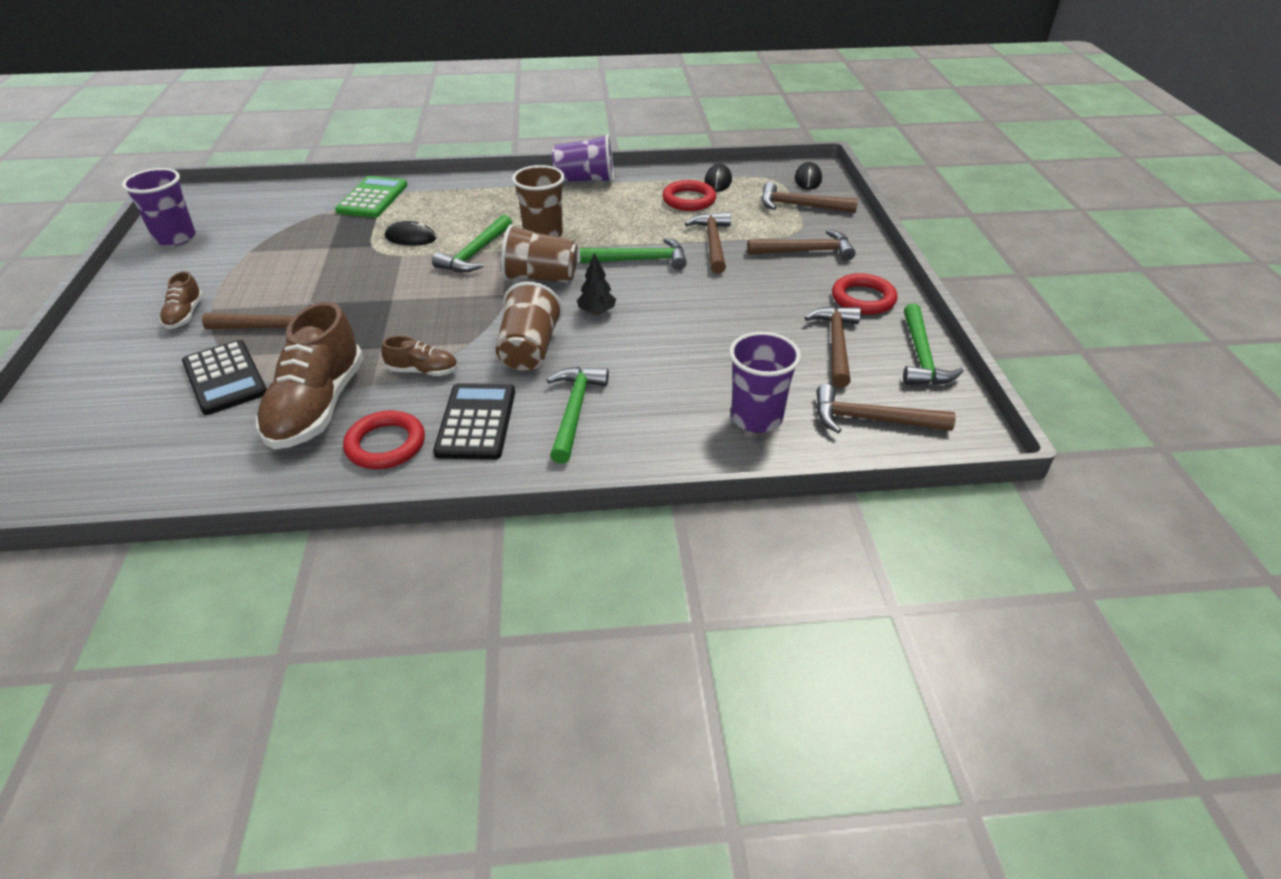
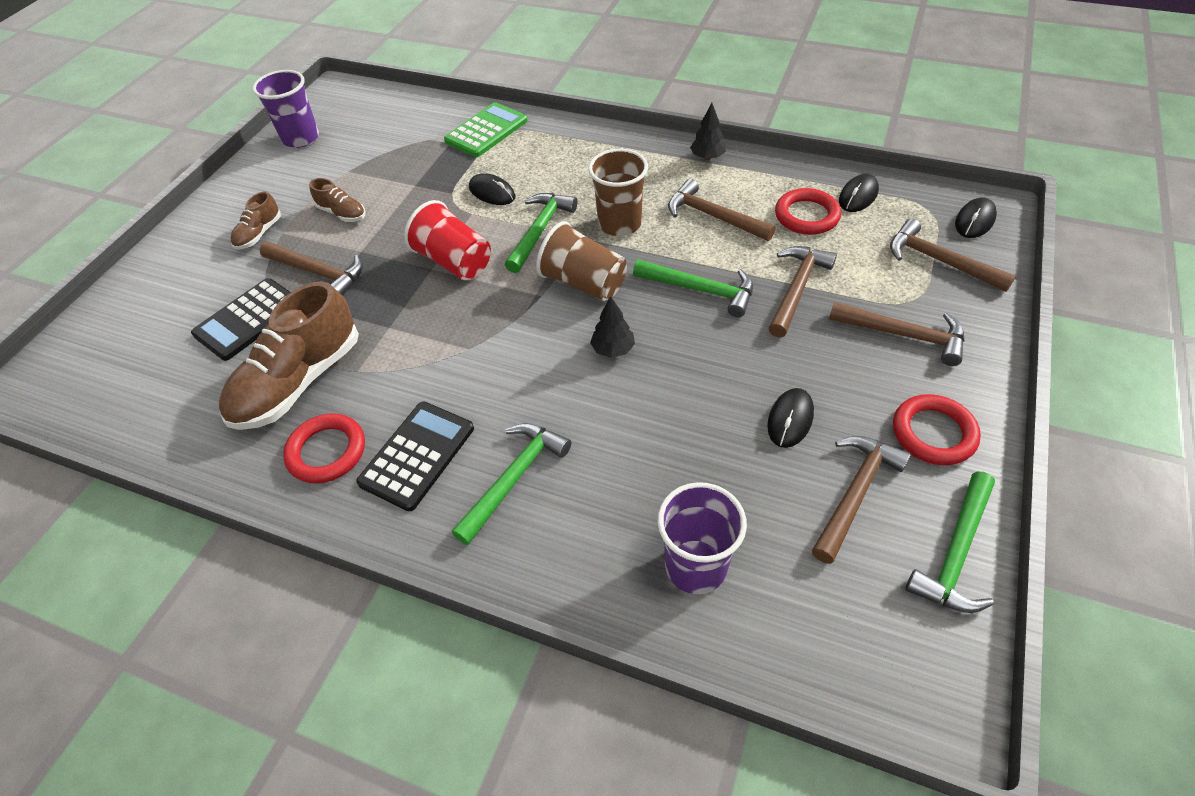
camera: 30 degrees right, 10 degrees up
black calculator [182,340,267,415] -> black calculator turned 45 degrees clockwise [191,278,291,361]
brown shoe [381,336,458,376] -> brown shoe moved to [309,178,366,222]
green hammer [432,214,512,272] -> green hammer turned 150 degrees clockwise [505,193,577,273]
brown cup [495,282,563,371] -> none
purple cup [552,134,614,182] -> black tree [690,103,726,160]
brown hammer [817,384,956,433] -> brown hammer moved to [668,179,776,241]
none -> red cup [404,200,491,280]
none -> black mouse [767,388,814,448]

